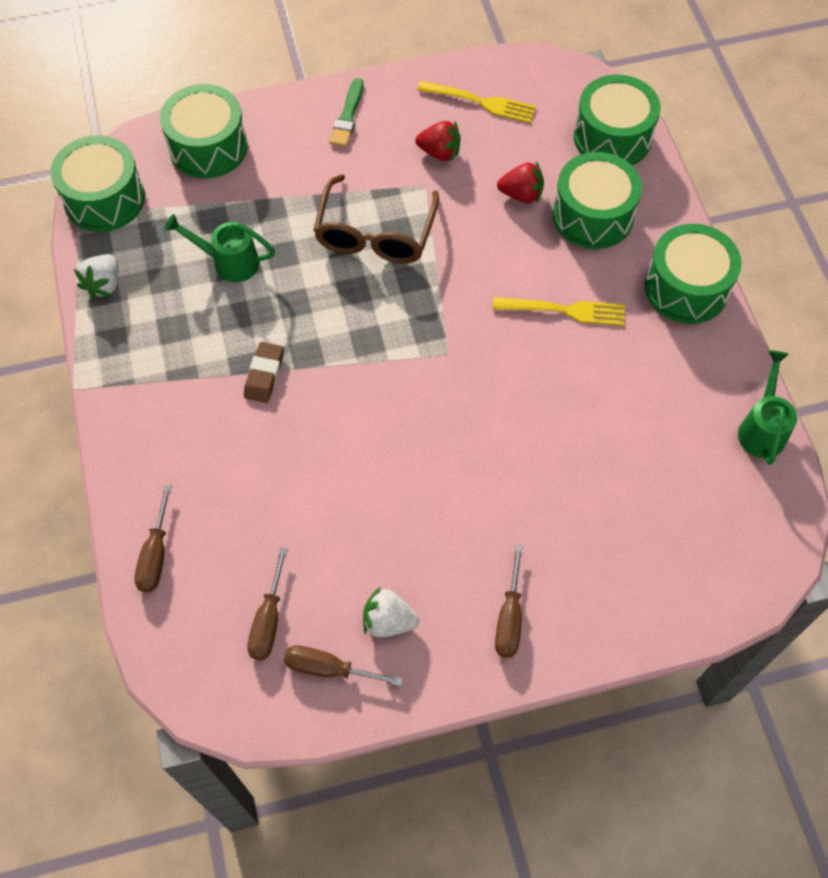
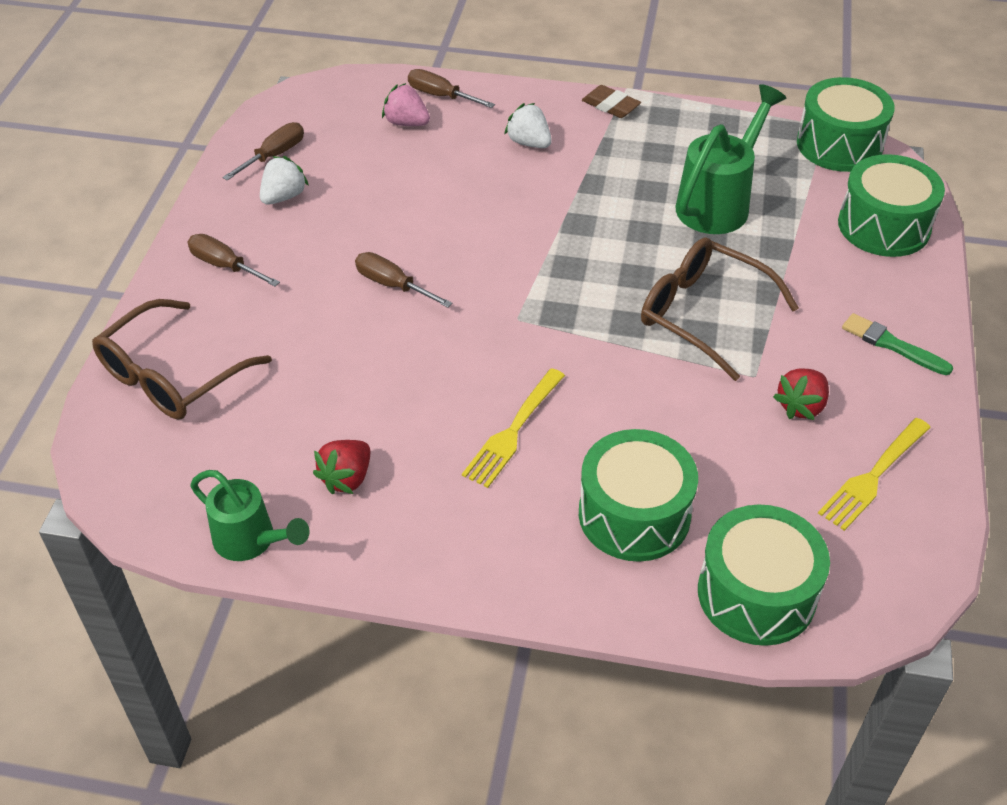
camera: 115 degrees right, 15 degrees down
white strawberry [74,254,118,299] -> white strawberry moved to [504,103,552,148]
green watering can [164,214,275,282] -> green watering can [676,84,786,234], size x1.52
brown eraser [244,342,284,403] -> brown eraser moved to [582,85,641,118]
brown screwdriver [247,547,288,660] -> brown screwdriver moved to [355,252,452,308]
red strawberry [497,162,544,203] -> red strawberry moved to [313,440,370,494]
green drum [644,224,742,324] -> none
none -> brown glasses [92,299,272,419]
none -> pink strawberry [382,83,430,126]

